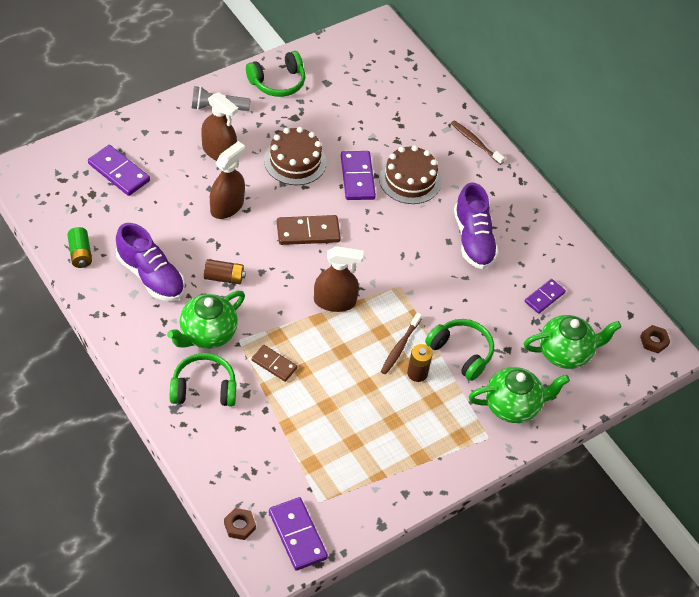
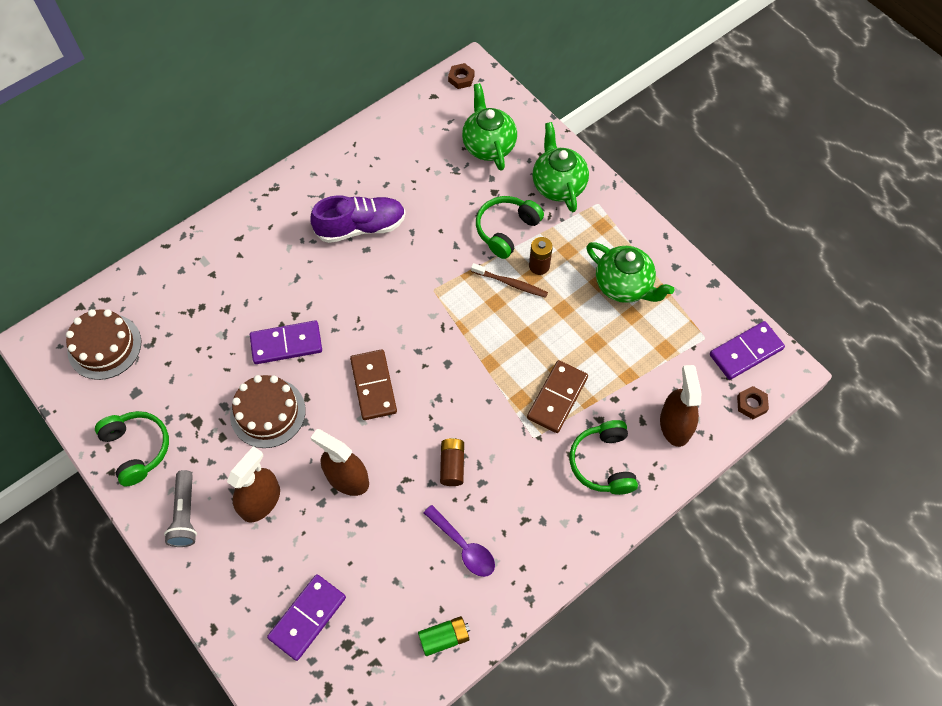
camera: 90 degrees left, 10 degrees up
purple shoe [116,223,185,301] -> purple spoon [424,505,495,577]
green teapot [167,291,245,349] -> green teapot moved to [586,242,675,303]
brown domino [251,345,298,382] -> brown domino [527,360,588,433], size x1.54
brown spray bottle [314,246,363,312] -> brown spray bottle moved to [660,365,701,447]
brown cake [379,145,441,204] -> brown cake moved to [66,309,141,380]
brown toothbrush [451,120,505,165] -> none
purple domino [525,279,566,314] -> none

